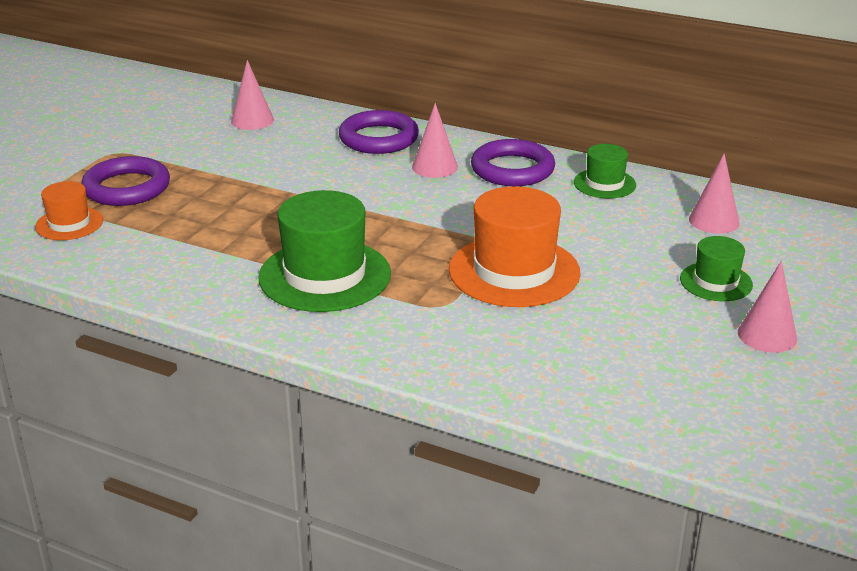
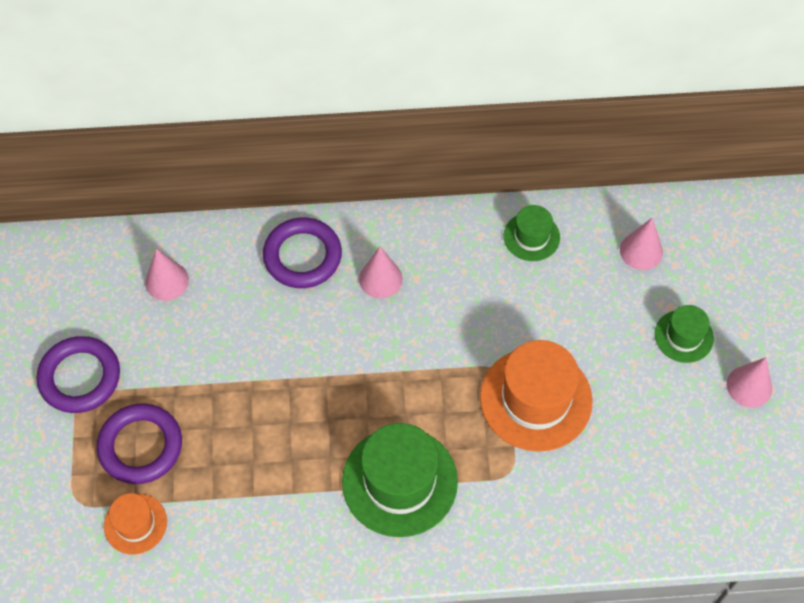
camera: 30 degrees left, 30 degrees up
purple ring [471,139,555,186] -> purple ring moved to [37,336,120,413]

